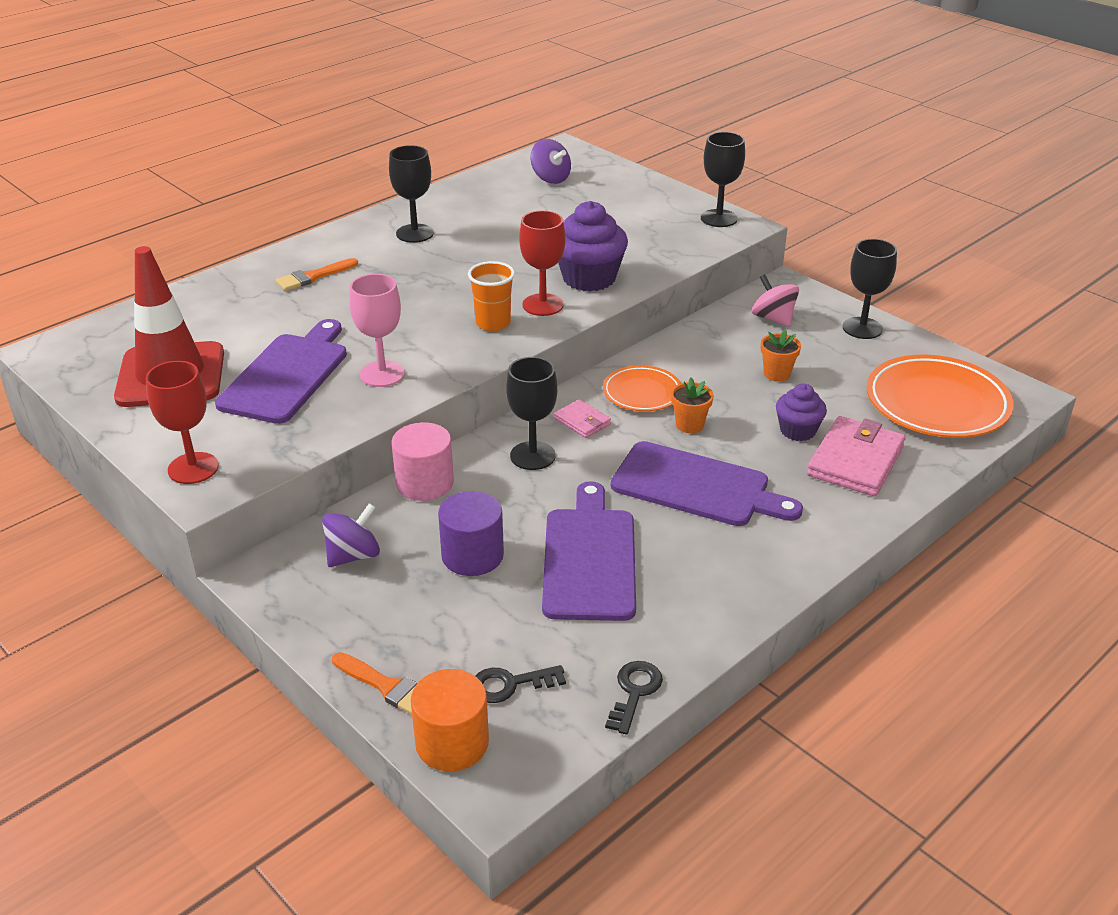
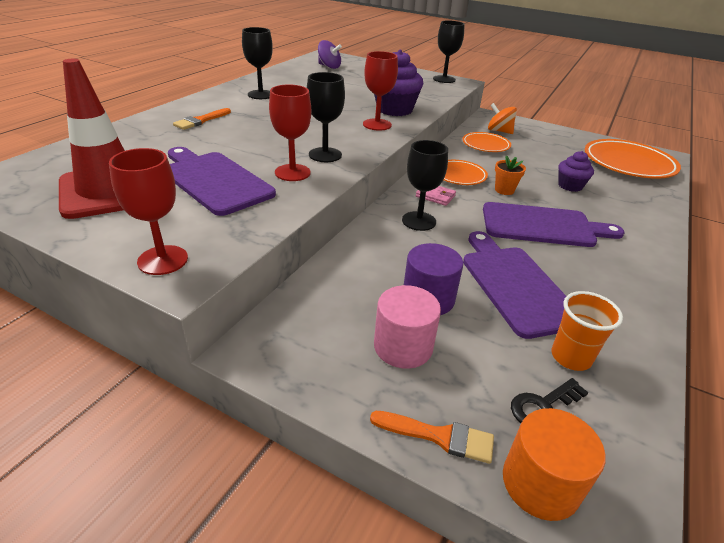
camera: 20 degrees left, 0 degrees up
purple cutting board [215,319,347,424] -> purple cutting board turned 45 degrees counterclockwise [168,147,276,216]
purple spinning top [322,503,380,567] -> none
pink goblet [350,274,405,387] -> red goblet [269,85,311,181]
pink cylinder [391,422,454,501] -> pink cylinder moved to [374,285,441,369]
orange cup [468,261,515,331] -> orange cup moved to [551,291,623,371]
black key [605,661,663,735] -> none
pink spinning top [752,274,799,327] -> orange spinning top [488,103,517,134]
orange flower pot [761,329,801,382] -> none
pink wallet [807,416,906,496] -> none
black goblet [843,239,897,339] -> black goblet moved to [307,72,345,162]
none -> orange plate [462,132,511,152]

